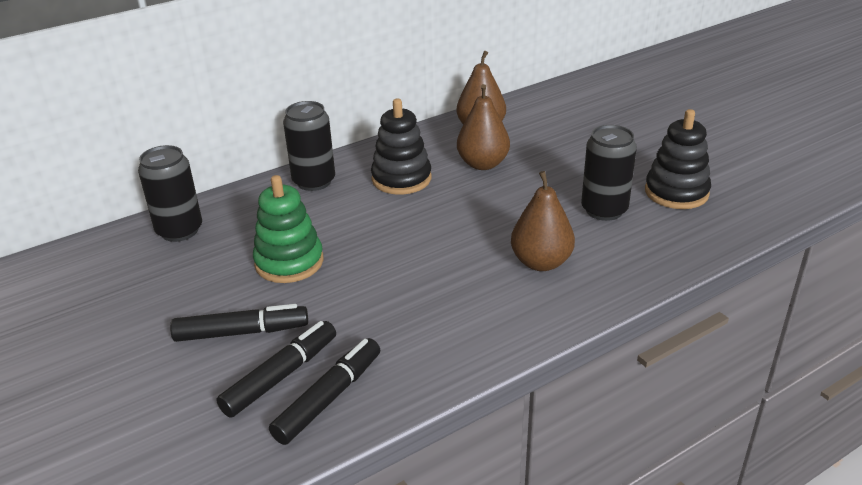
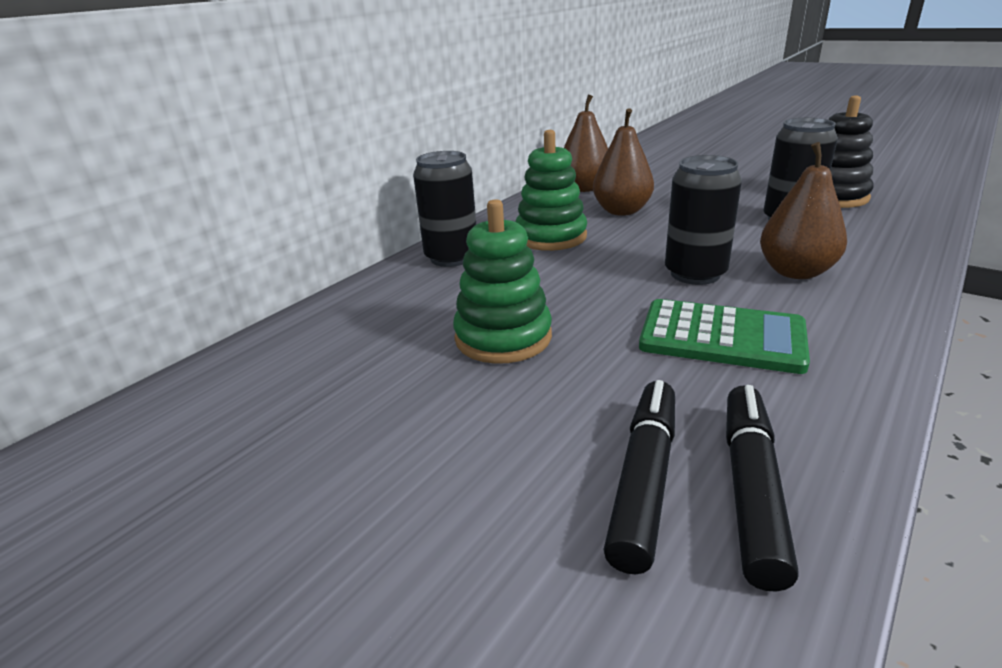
camera: 20 degrees left, 5 degrees down
black can [138,145,202,242] -> black can moved to [665,155,742,285]
black marker [170,304,308,342] -> none
black stacking toy [371,98,431,195] -> green stacking toy [516,130,587,251]
none -> green calculator [639,299,810,374]

